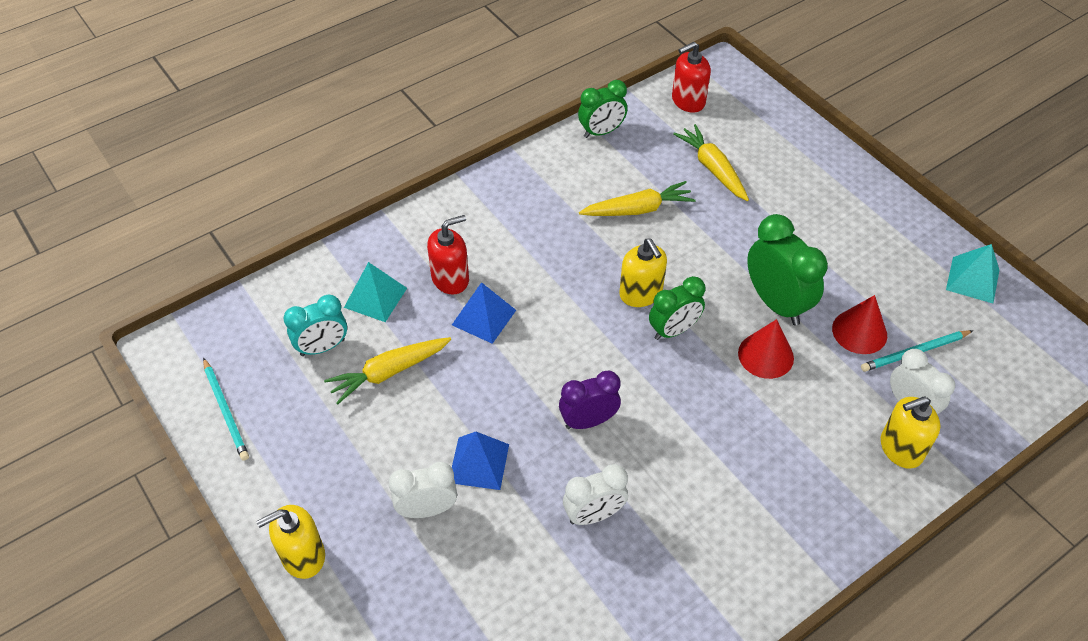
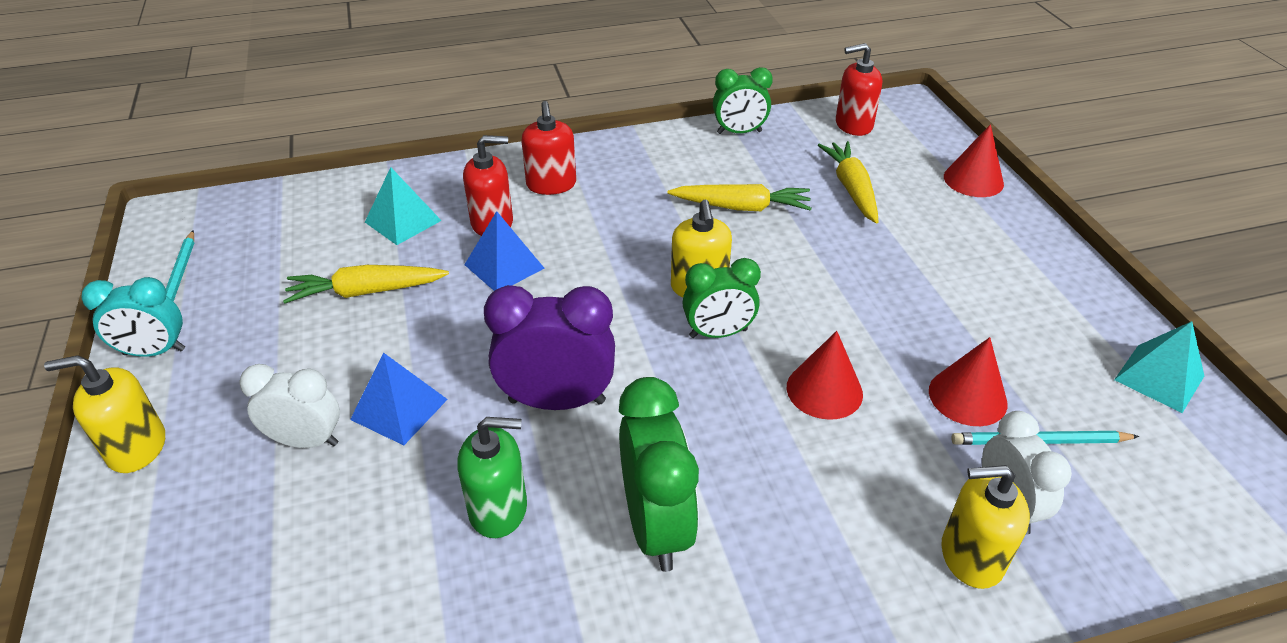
camera: 20 degrees right, 10 degrees down
turquoise clock [283,295,347,356] -> turquoise clock moved to [81,277,185,357]
purple clock [559,370,621,429] -> purple clock [484,285,615,410], size x1.50
white clock [563,464,628,525] -> green soap dispenser [457,417,527,538]
green clock [747,214,828,325] -> green clock moved to [619,377,699,572]
none -> red soap dispenser [521,101,576,195]
none -> red cone [944,124,1004,197]

